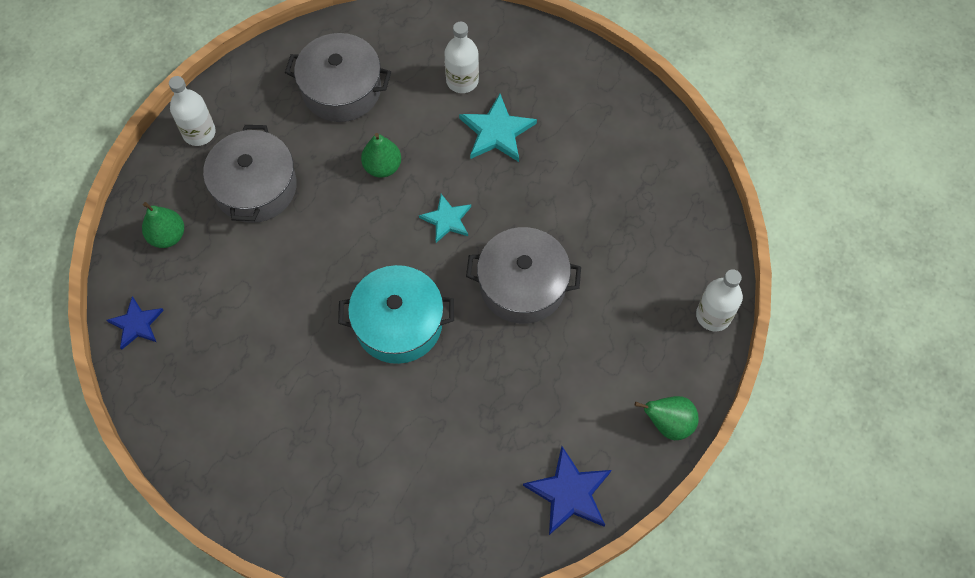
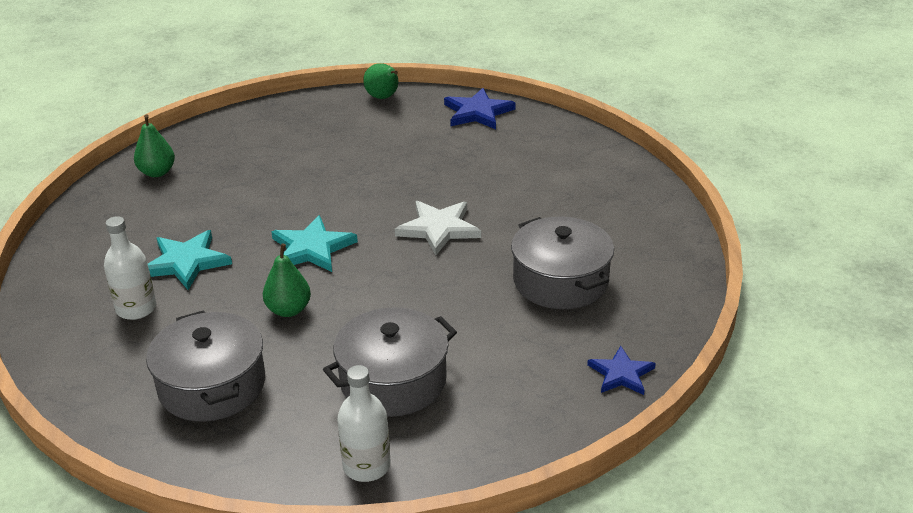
camera: 125 degrees left, 30 degrees down
green pear [142,202,184,248] -> green pear moved to [134,114,175,177]
turquoise pot [338,265,454,364] -> white star [395,201,481,255]
turquoise star [419,194,471,243] -> turquoise star [271,215,358,272], size x1.51
grey pot [466,227,581,324] -> grey pot moved to [511,217,614,309]
white bottle [696,269,743,331] -> none

